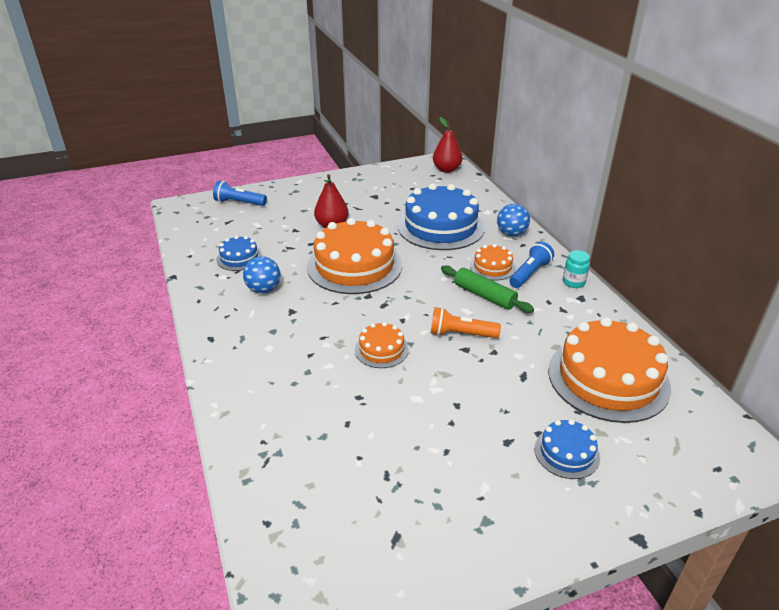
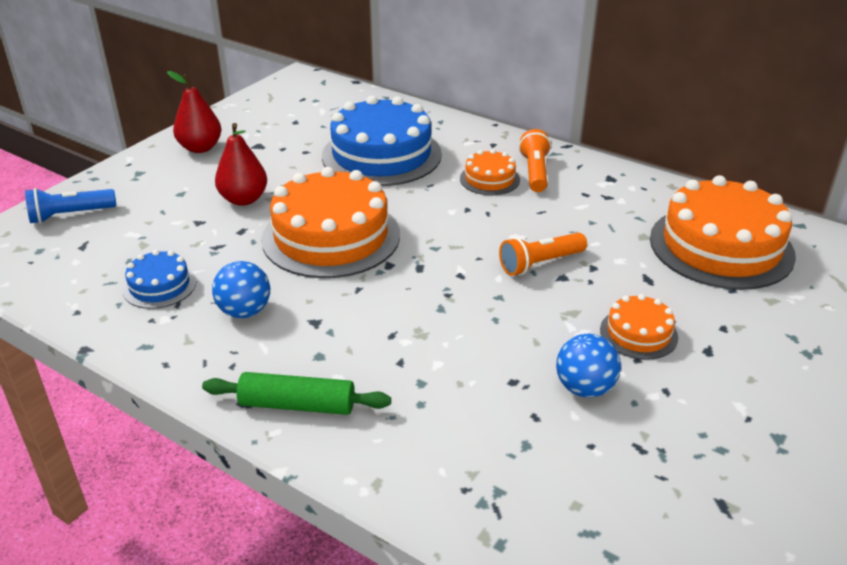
camera: 35 degrees left, 0 degrees up
orange cake [355,322,409,368] -> orange cake moved to [600,294,678,360]
red pear [433,117,462,173] -> red pear moved to [167,71,221,153]
green rolling pin [441,265,534,313] -> green rolling pin moved to [202,372,391,415]
blue ball [497,204,530,236] -> blue ball moved to [556,334,621,397]
blue flashlight [509,242,554,288] -> orange flashlight [519,129,551,192]
blue cake [534,419,600,479] -> none
turquoise jar [563,250,590,288] -> none

